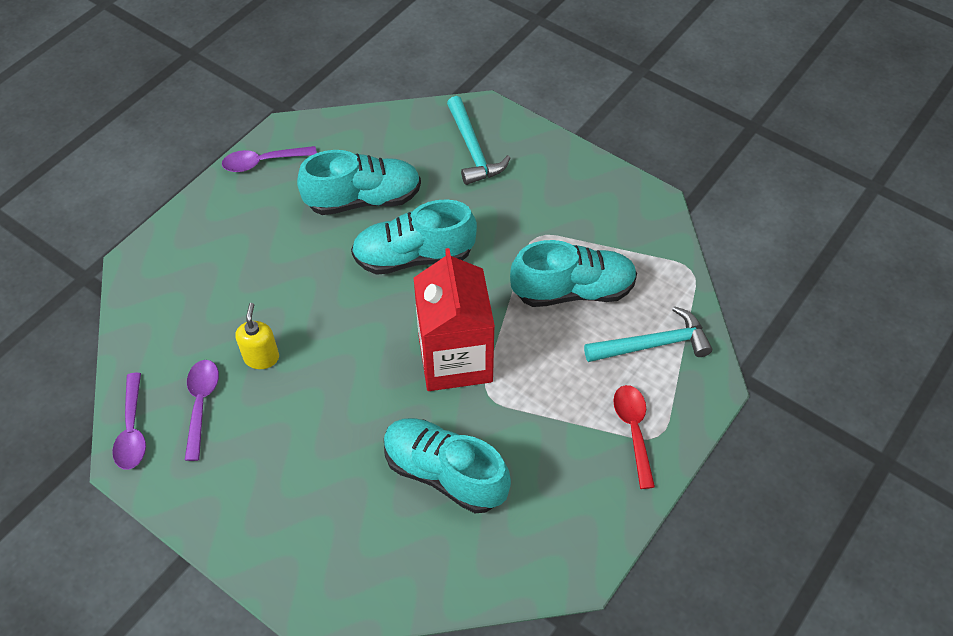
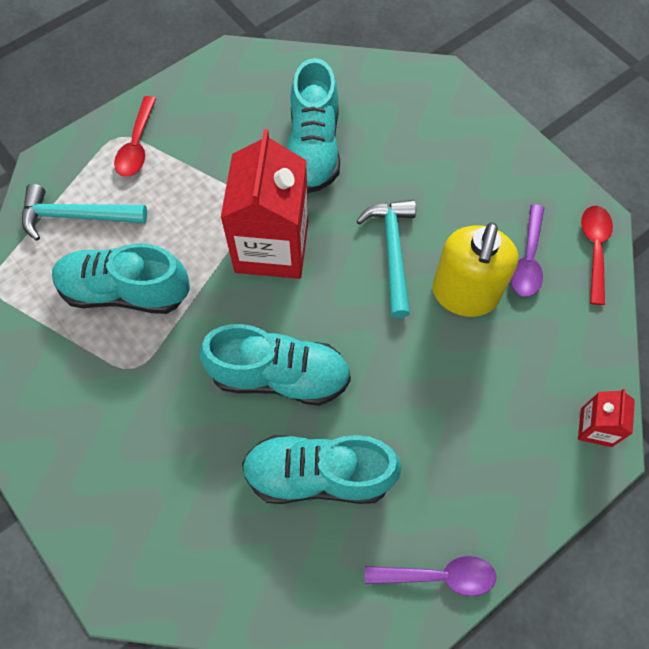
camera: 165 degrees left, 10 degrees up
purple spoon [112,373,146,470] -> red spoon [581,206,613,305]
yellow soap dispenser [235,303,279,369] -> yellow soap dispenser [432,222,518,317], size x1.80
turquoise shoe [384,418,511,514] -> turquoise shoe turned 45 degrees clockwise [287,58,340,193]
turquoise hammer [447,96,511,185] -> turquoise hammer moved to [357,200,416,318]
none -> red carton [578,389,635,447]

